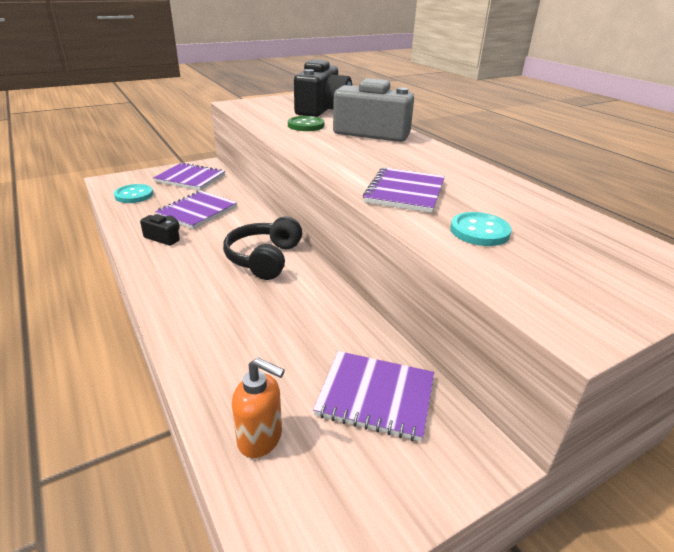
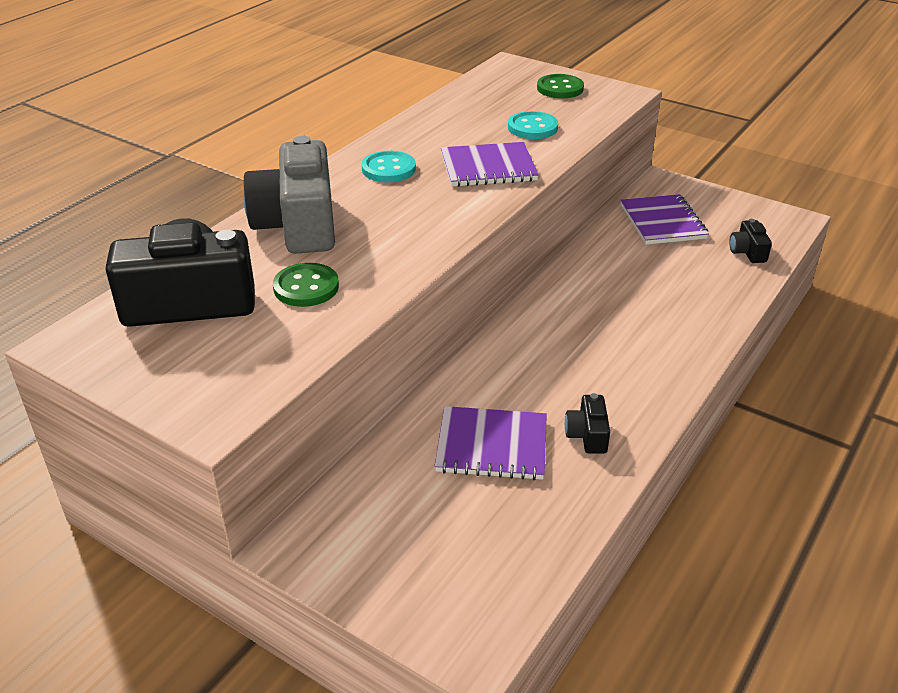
camera: 115 degrees left, 5 degrees up
turquoise button [114,184,153,203] -> turquoise button moved to [361,151,416,182]
purple notebook [153,162,225,190] -> none
black headphones [223,217,302,280] -> none
orange soap dispenser [232,358,285,458] -> black camera [729,219,772,263]
none -> green button [537,74,584,98]

